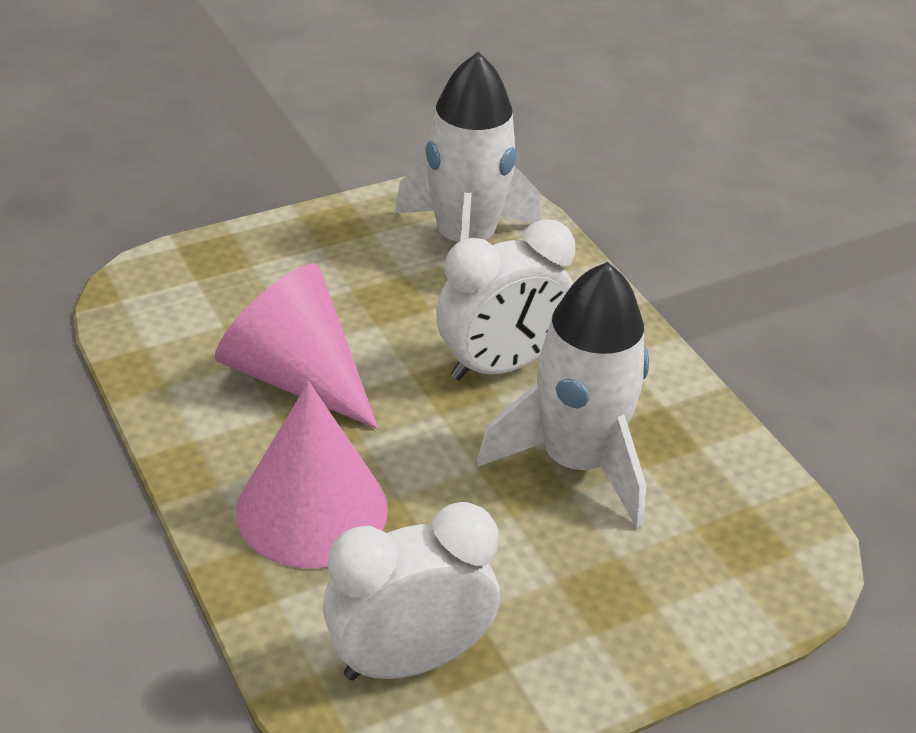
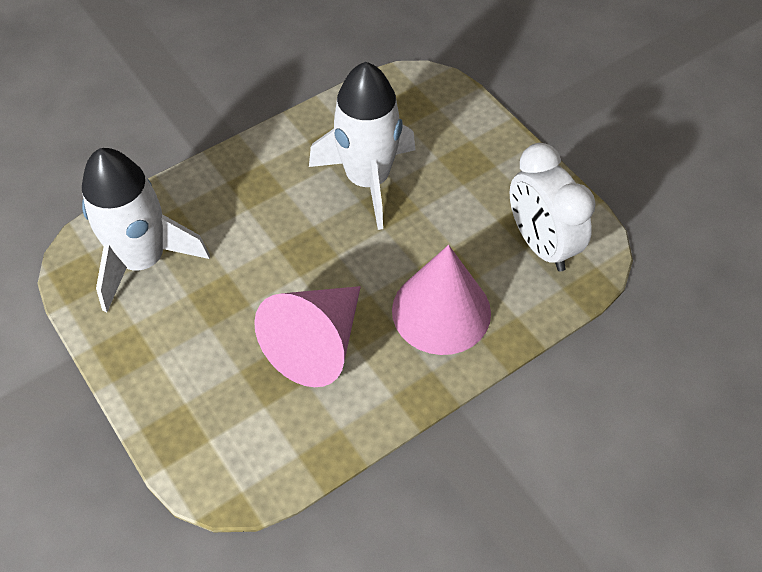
camera: 95 degrees left, 15 degrees up
white clock [436,219,575,380] -> none

